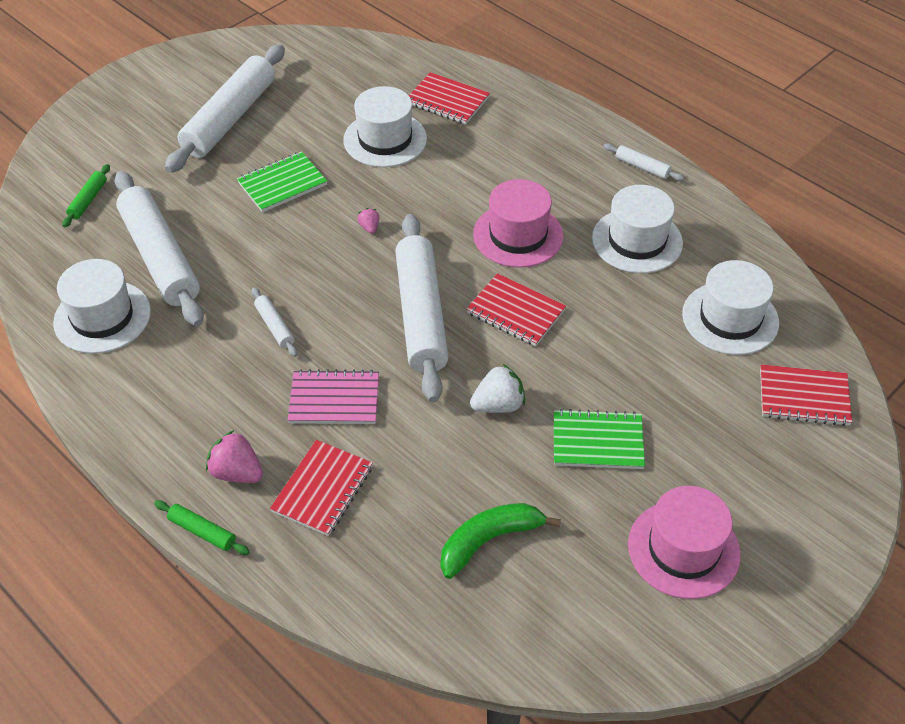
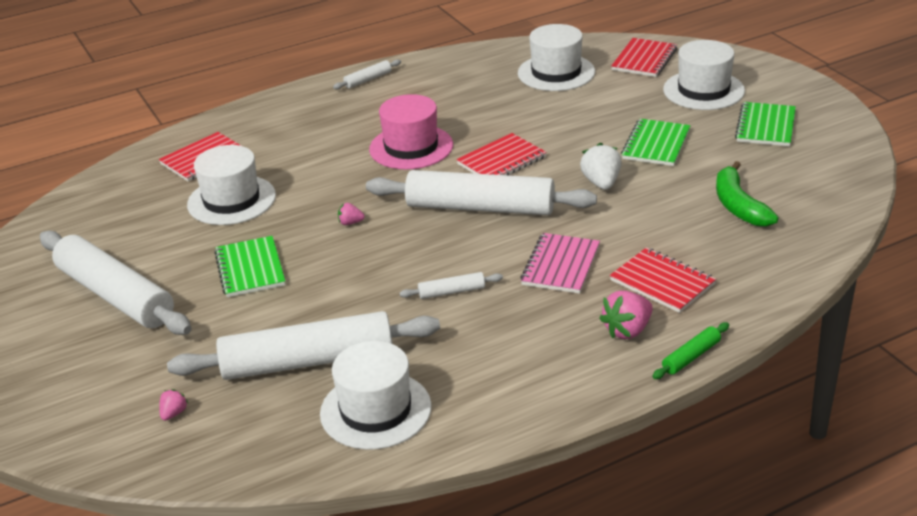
camera: 70 degrees left, 15 degrees down
green rolling pin [62,164,110,227] -> pink strawberry [159,389,188,421]
white hat [592,185,683,273] -> white hat moved to [663,40,745,110]
pink hat [628,486,741,599] -> green notebook [735,102,796,146]

